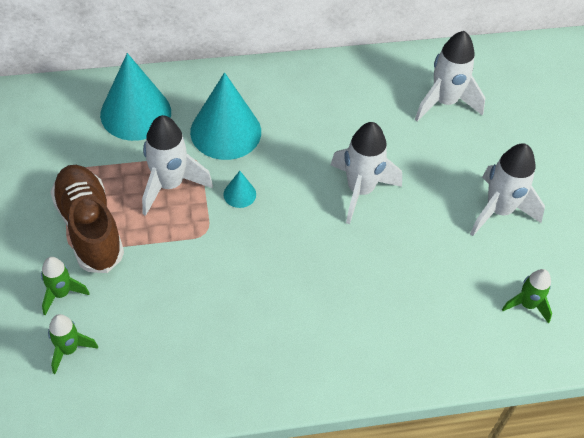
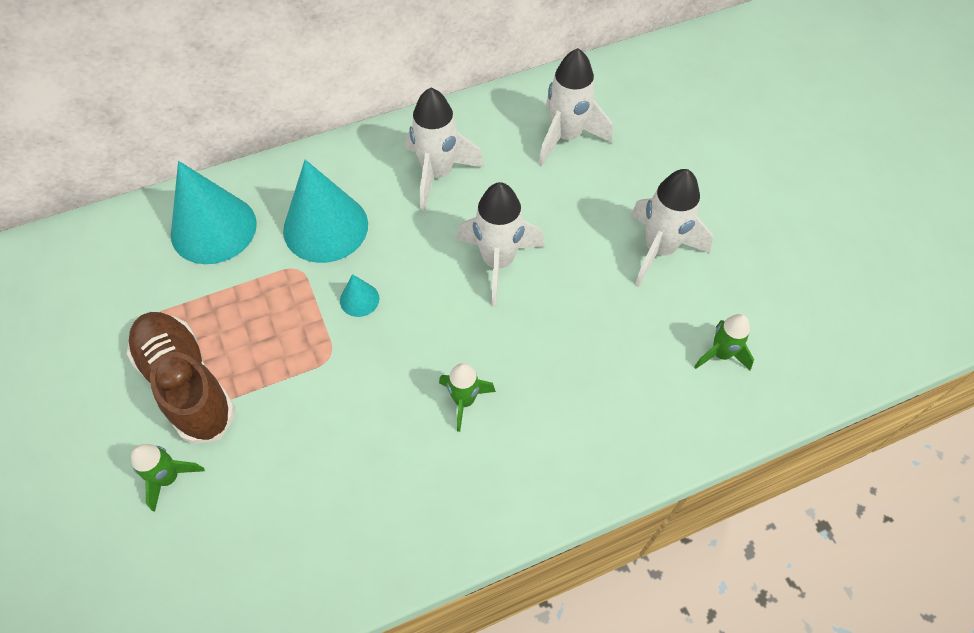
camera: 10 degrees left, 5 degrees up
green rocket [48,314,98,374] -> green rocket moved to [439,363,496,432]
white rocket [142,115,213,216] -> white rocket moved to [406,88,484,211]

